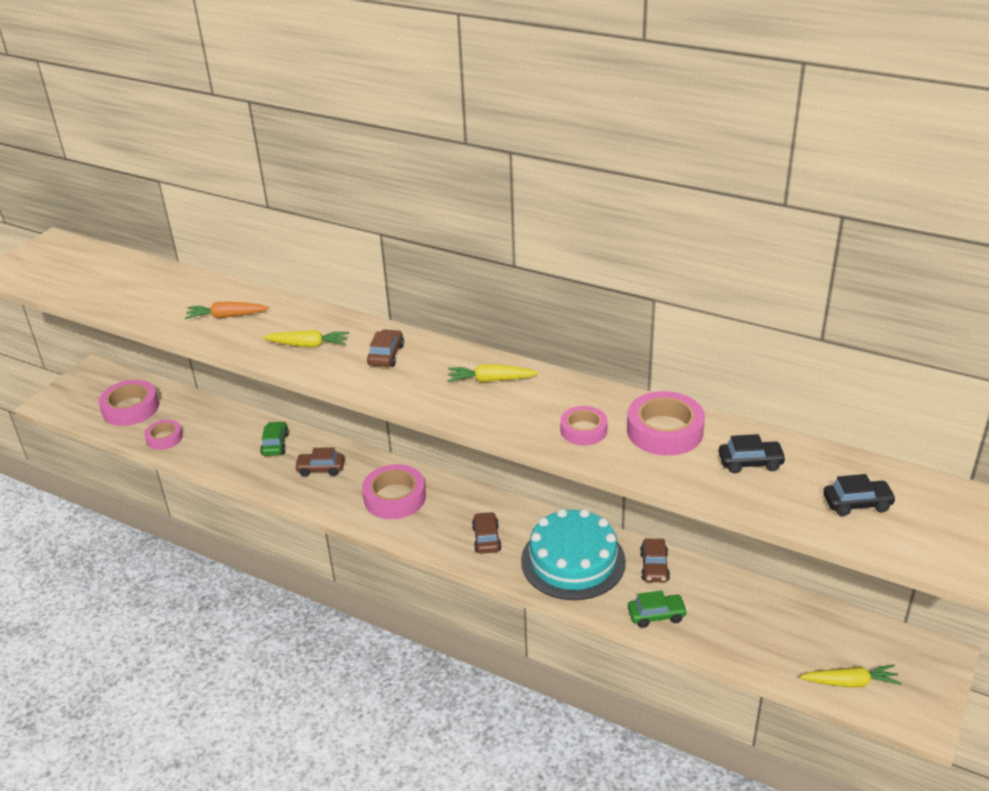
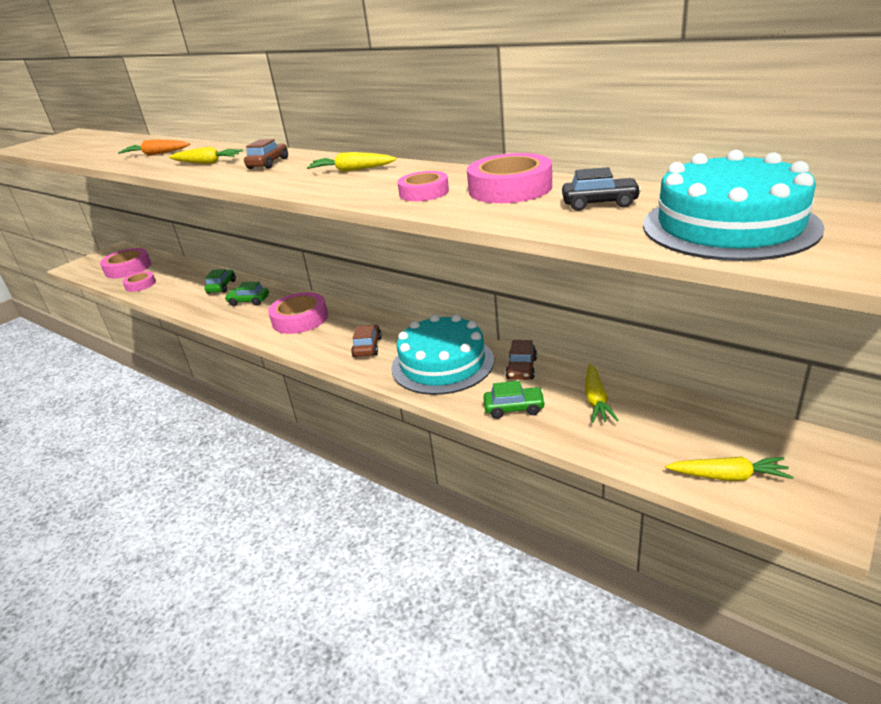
camera: 10 degrees right, 5 degrees down
brown car [294,447,344,477] -> green car [224,282,269,306]
black car [823,474,896,516] -> turquoise cake [643,150,824,261]
none -> yellow carrot [585,364,618,423]

